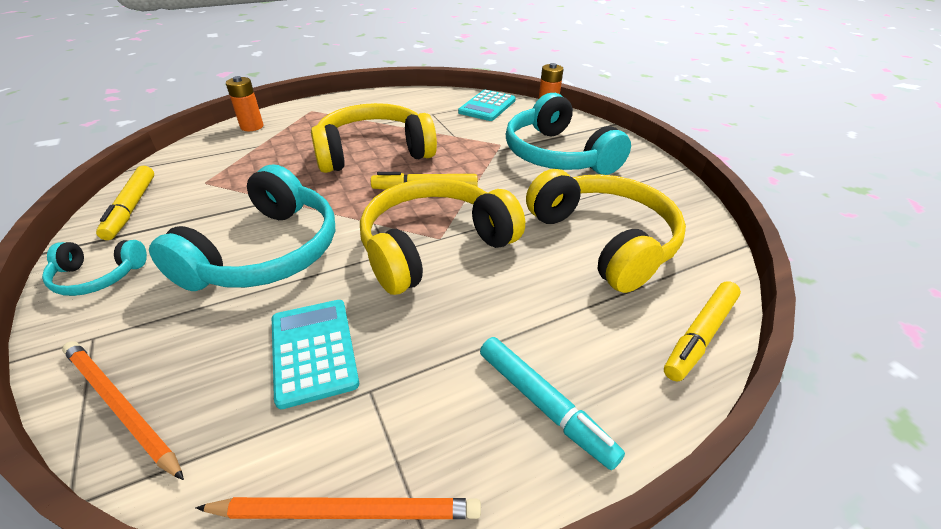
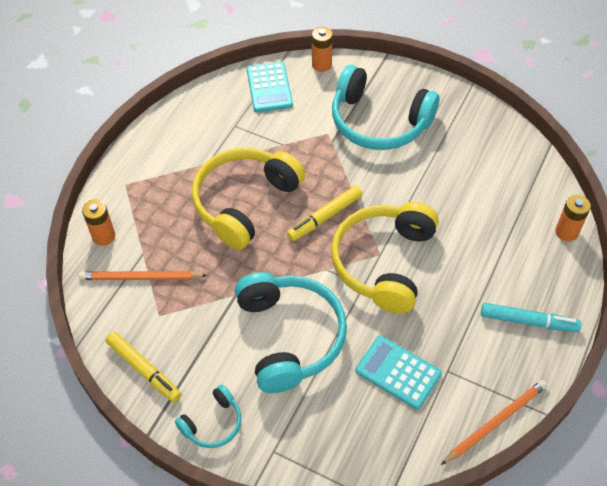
camera: 35 degrees left, 15 degrees up
orange pencil [62,341,184,480] -> orange pencil moved to [79,271,208,280]
yellow headphones [526,169,686,293] -> none
yellow marker [664,281,741,382] -> orange battery [555,195,591,241]

